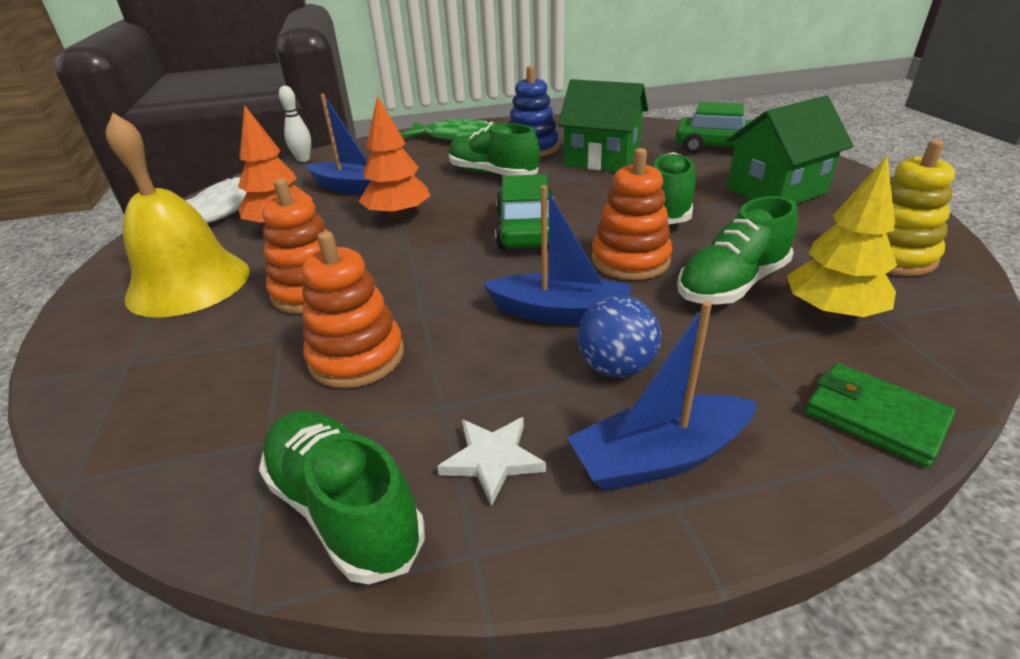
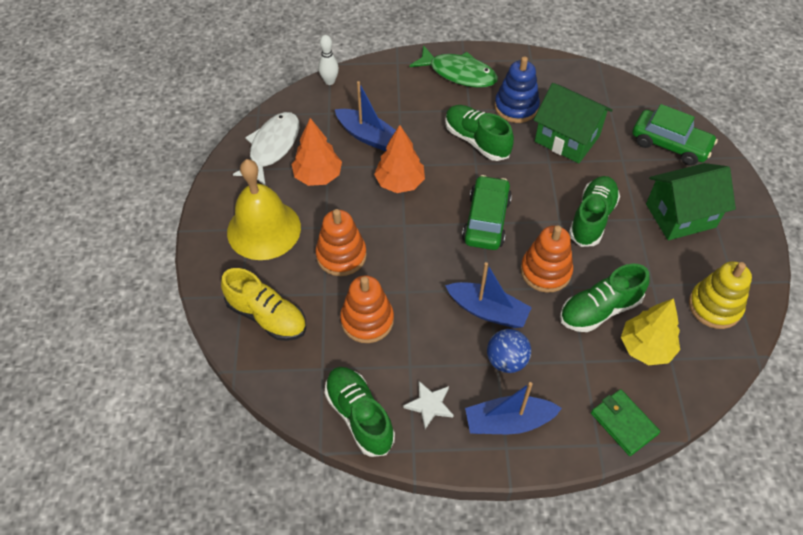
camera: 10 degrees right, 20 degrees up
none -> yellow shoe [221,268,306,341]

